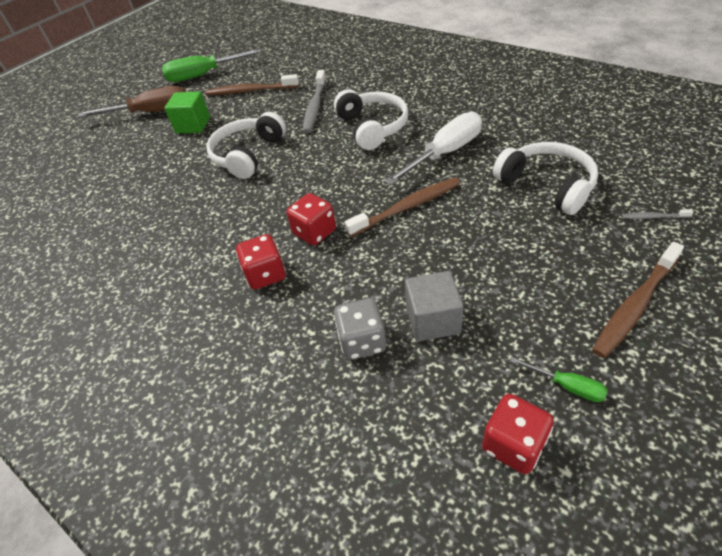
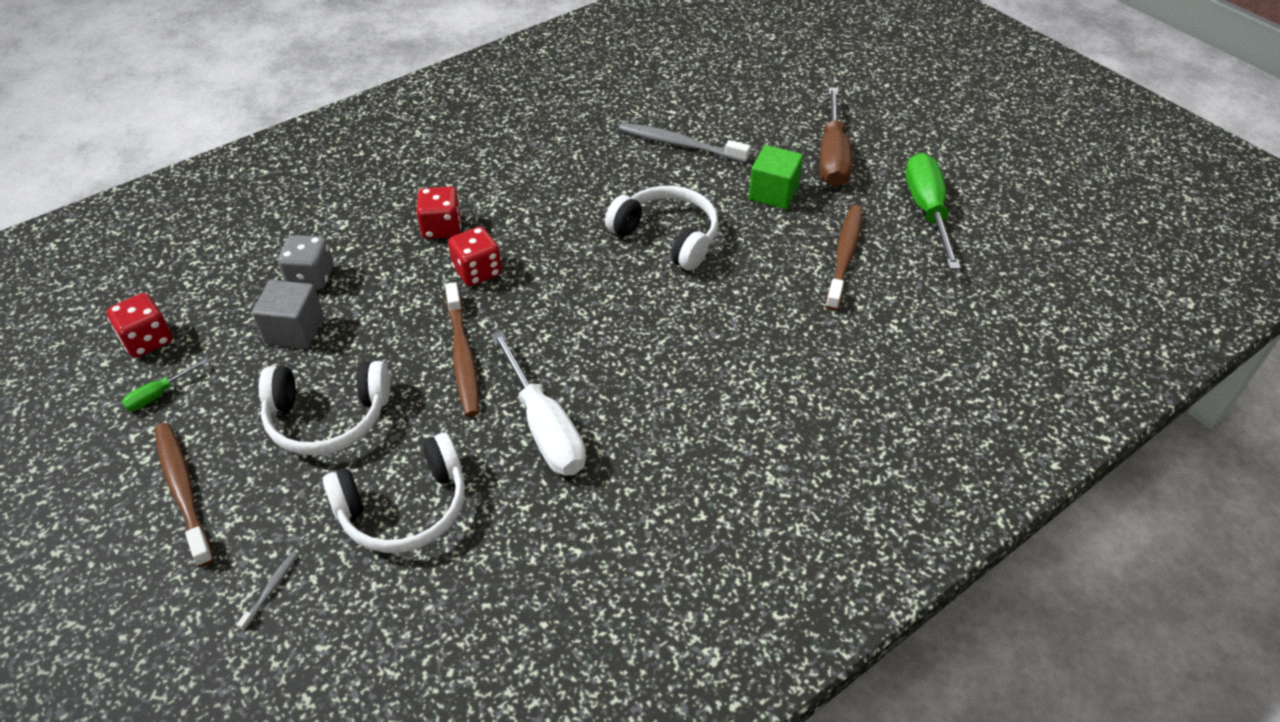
camera: 100 degrees right, 0 degrees up
grey toothbrush [303,70,326,134] -> grey toothbrush moved to [619,123,751,163]
white headphones [334,89,408,150] -> white headphones moved to [259,361,390,455]

